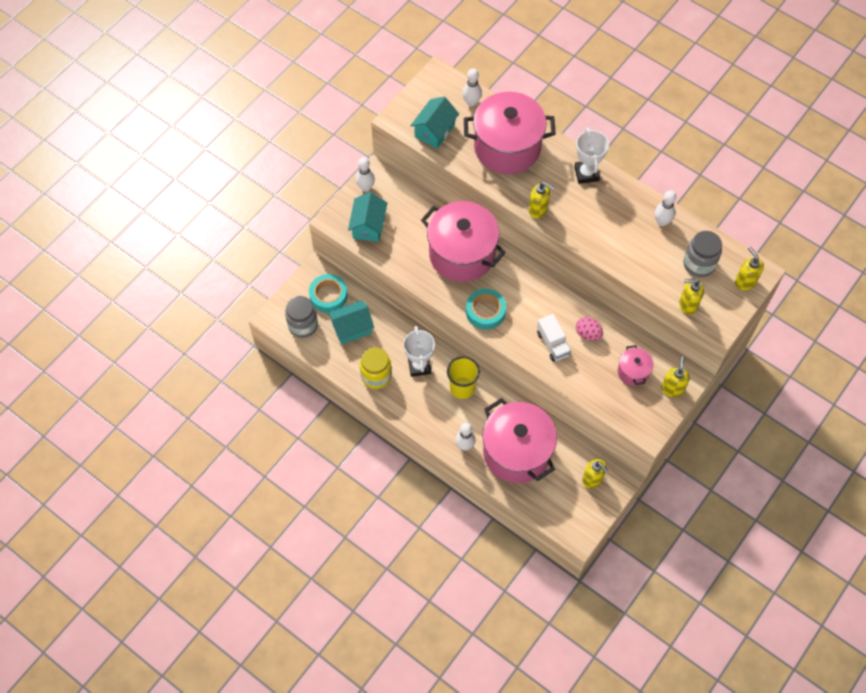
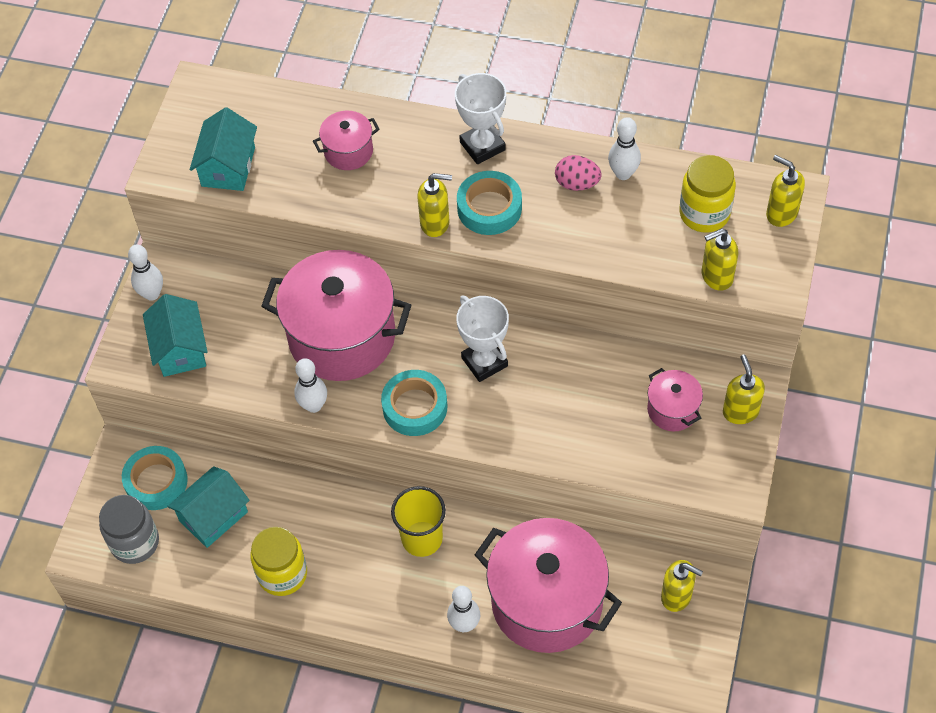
camera: 20 degrees left, 5 degrees down
white trophy [403,326,435,377] -> white trophy moved to [456,295,509,382]
white bowling pin [462,68,482,106] -> white bowling pin moved to [294,358,327,413]
pink pot [464,92,556,174] -> pink pot [313,111,380,170], size x0.46
white truck [537,314,571,362] -> none
pink egg [576,317,603,341] -> pink egg moved to [555,155,601,191]
grey jar [684,231,722,277] -> yellow jar [679,155,736,233]
none -> turquoise tape [457,171,522,235]

